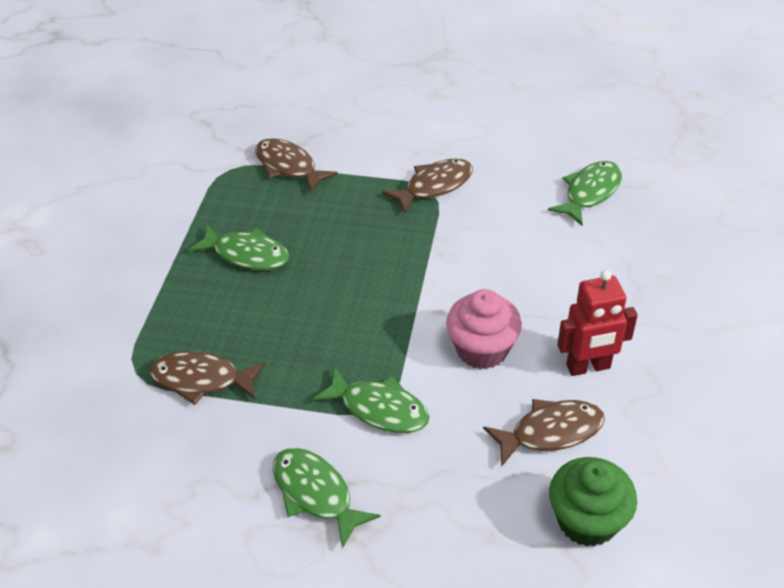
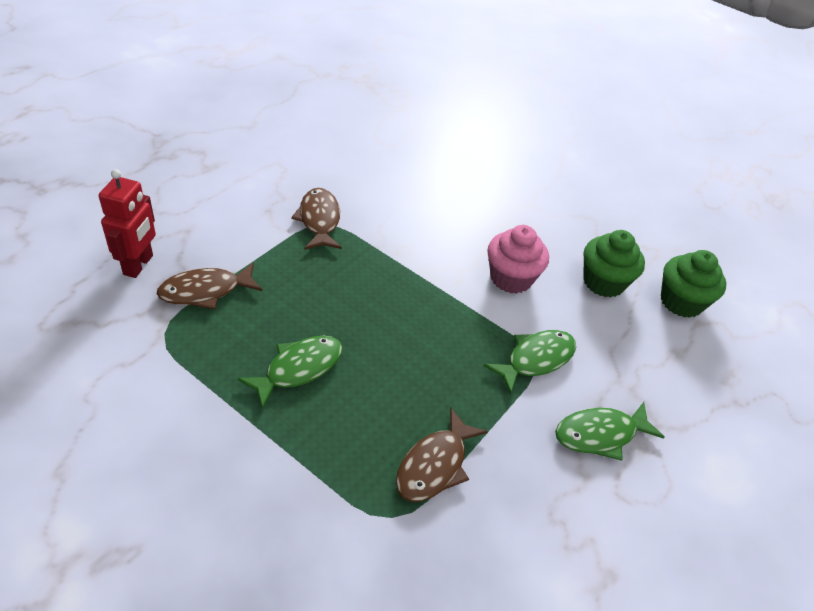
camera: 70 degrees left, 0 degrees up
brown fish [483,399,605,467] -> green cupcake [583,230,645,298]
green fish [548,161,622,226] -> none
red robot [557,270,638,376] -> red robot moved to [99,169,156,278]

